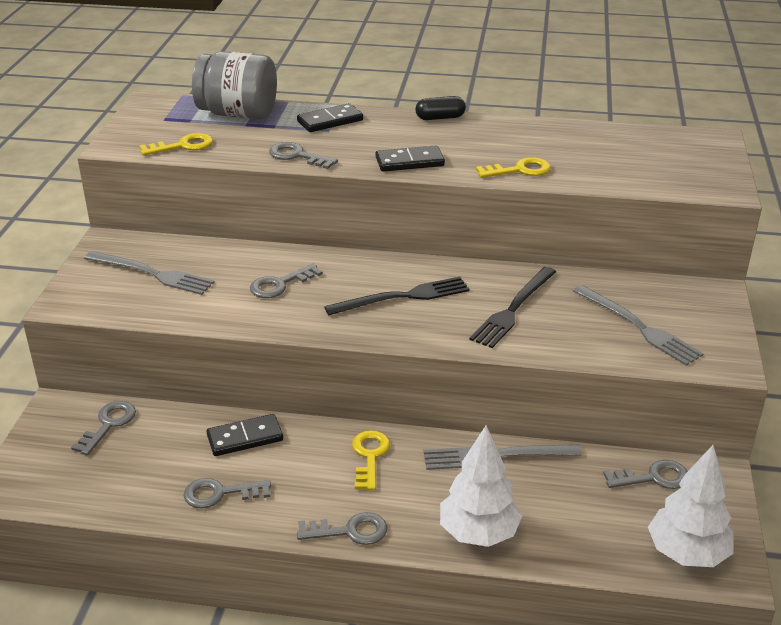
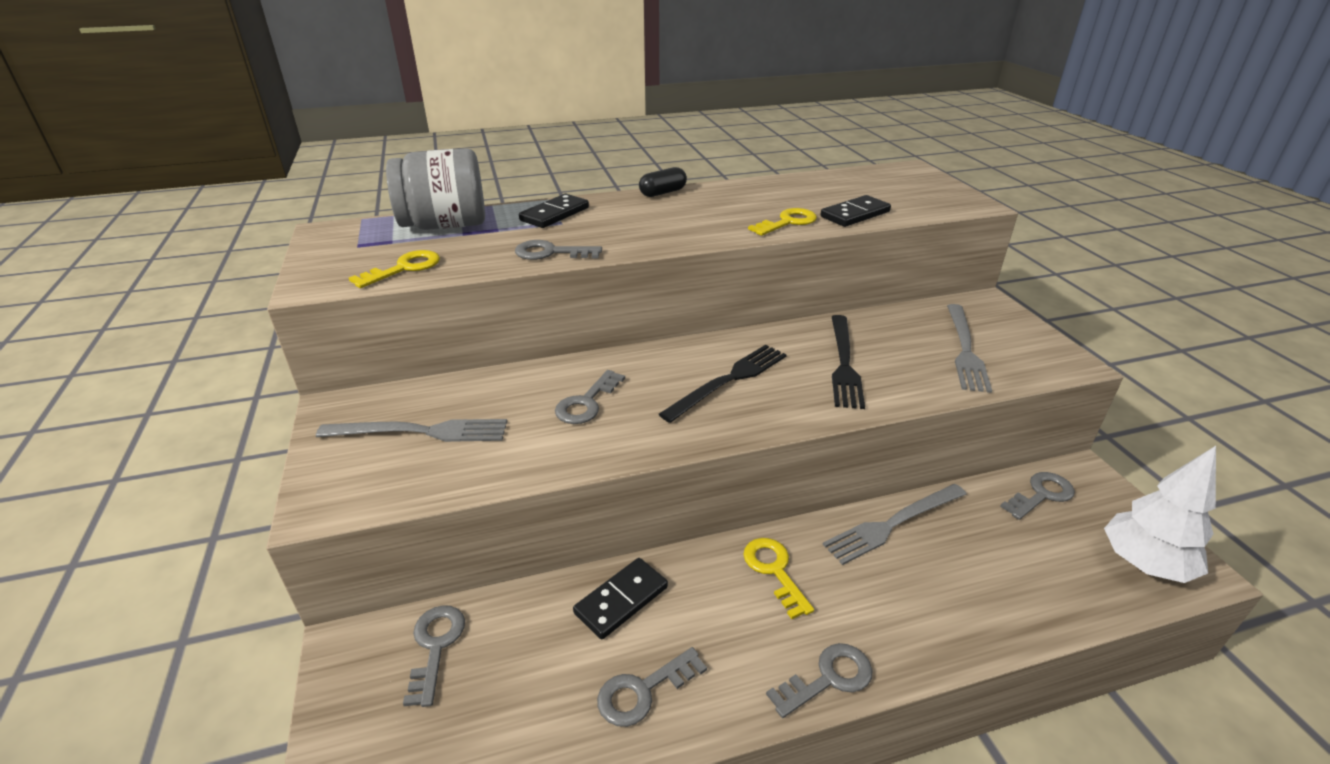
camera: 25 degrees left, 0 degrees up
black domino [375,146,445,172] -> black domino moved to [821,195,891,227]
white tree [440,425,522,547] -> none
grey fork [573,285,704,366] -> grey fork turned 75 degrees clockwise [947,304,992,393]

